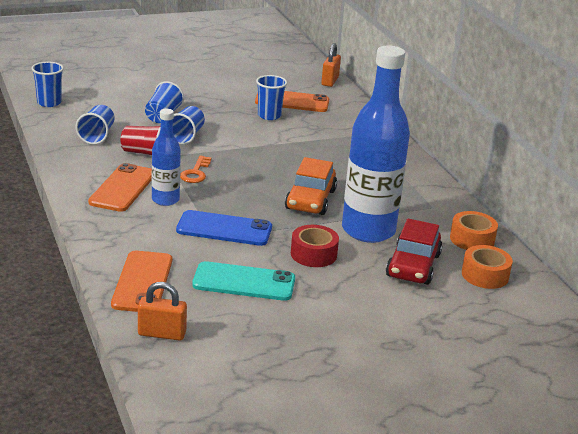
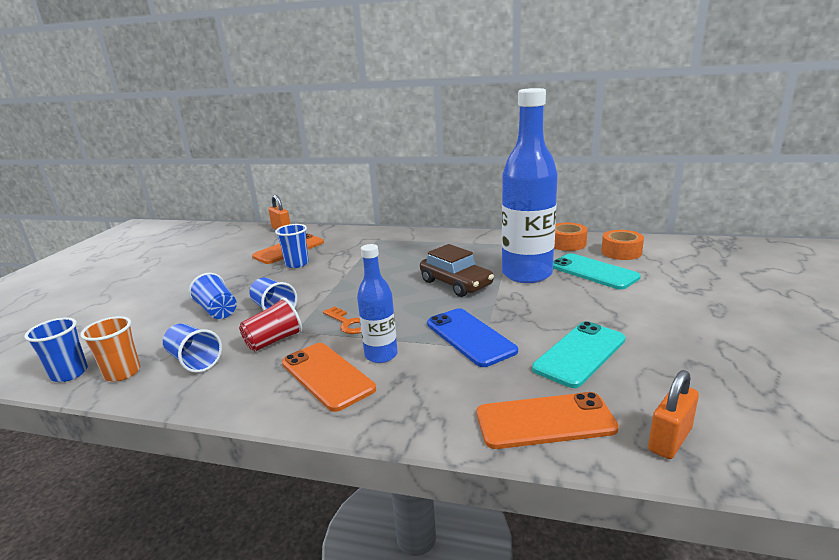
camera: 50 degrees left, 5 degrees down
orange phone [111,251,172,312] -> orange phone turned 45 degrees counterclockwise [477,392,619,449]
blue phone [176,210,272,246] -> blue phone turned 75 degrees counterclockwise [427,308,518,367]
orange car [285,157,337,215] -> brown car [420,244,494,297]
red tape [291,225,339,267] -> none
red car [386,218,442,285] -> turquoise phone [553,253,641,290]
none -> orange cup [80,316,140,382]

